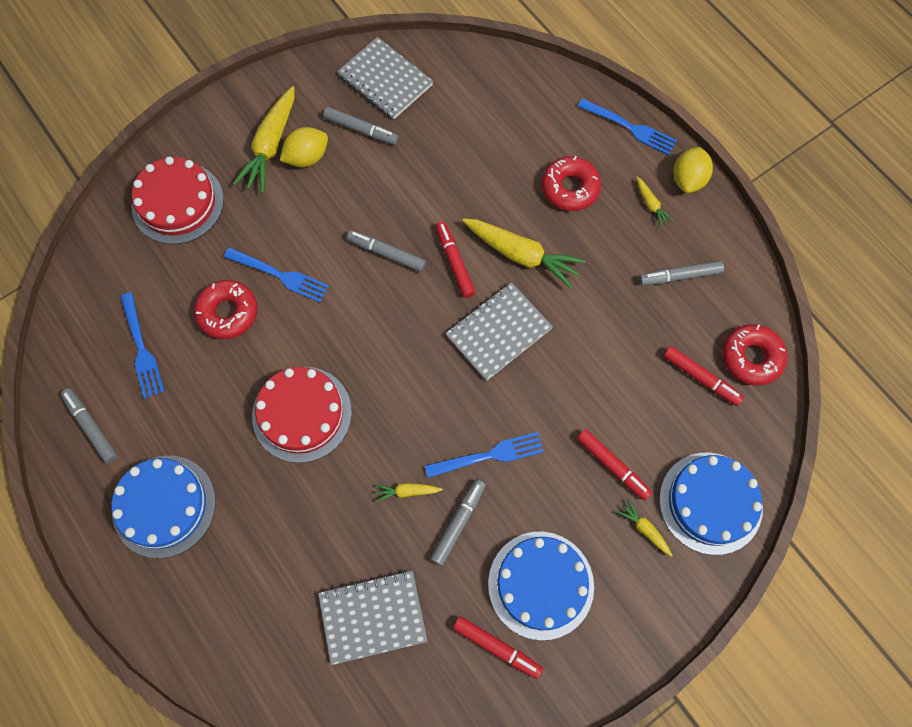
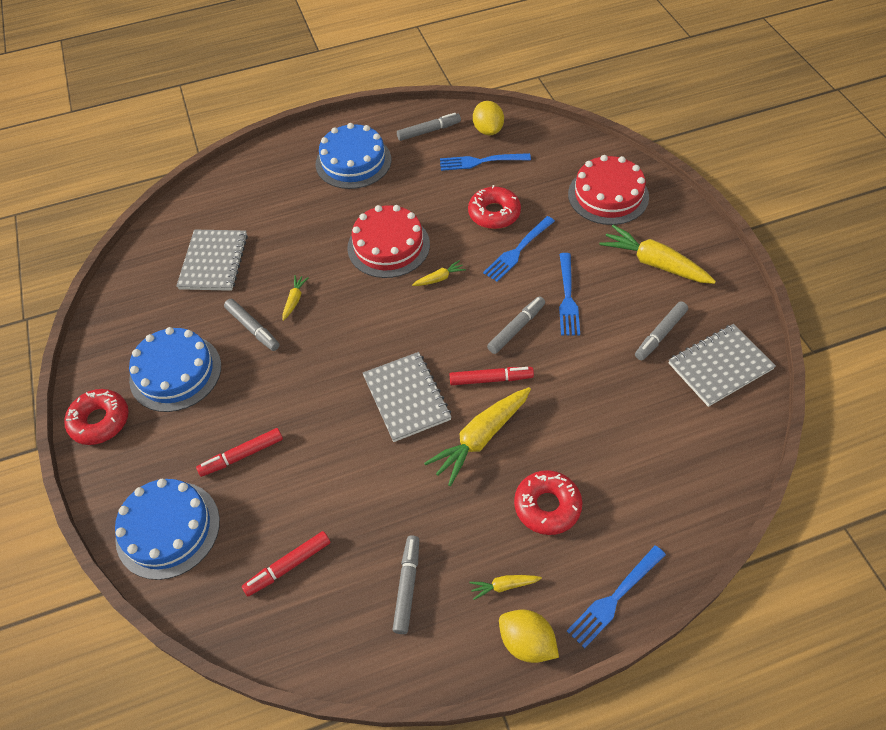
camera: 110 degrees right, 15 degrees down
yellow lemon [280,127,328,167] -> yellow lemon moved to [473,101,504,135]
blue fork [425,432,544,478] -> blue fork moved to [559,253,580,335]
red marker [453,616,543,679] -> none
yellow carrot [616,499,673,557] -> yellow carrot moved to [412,260,466,286]
red donut [722,324,787,386] -> red donut moved to [64,389,129,445]

